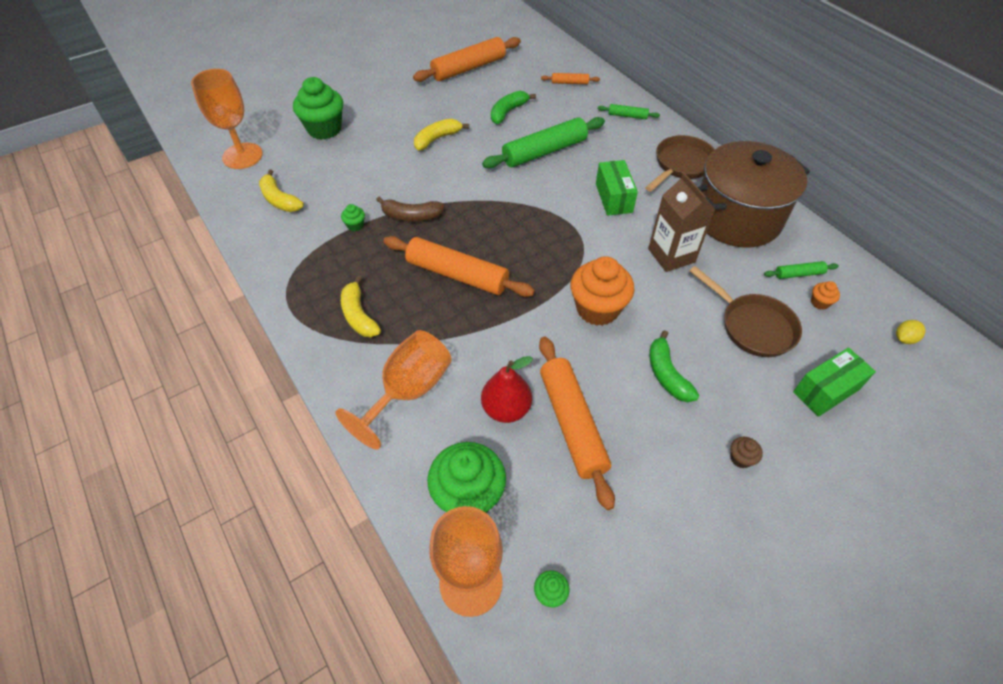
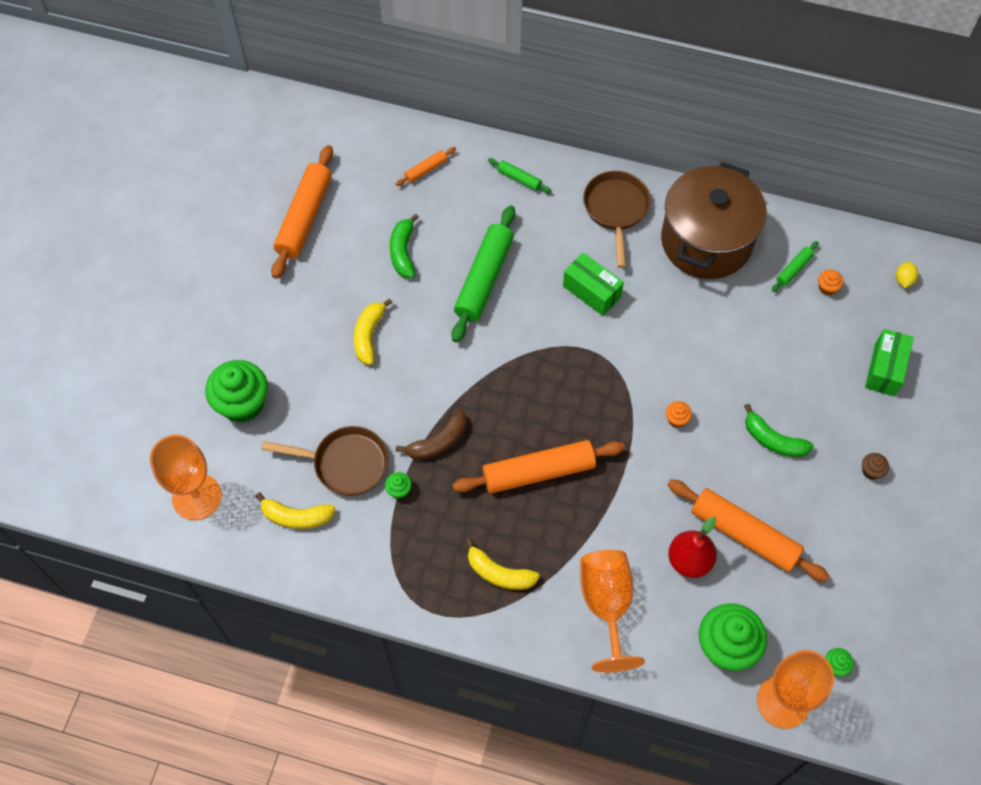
camera: 40 degrees left, 10 degrees up
orange cupcake [570,256,634,326] -> orange cupcake [666,401,692,428], size x0.42
green rolling pin [598,104,660,119] -> green rolling pin turned 60 degrees clockwise [488,158,551,193]
brown carton [648,173,715,272] -> none
brown pan [690,266,802,357] -> brown pan moved to [261,426,389,496]

